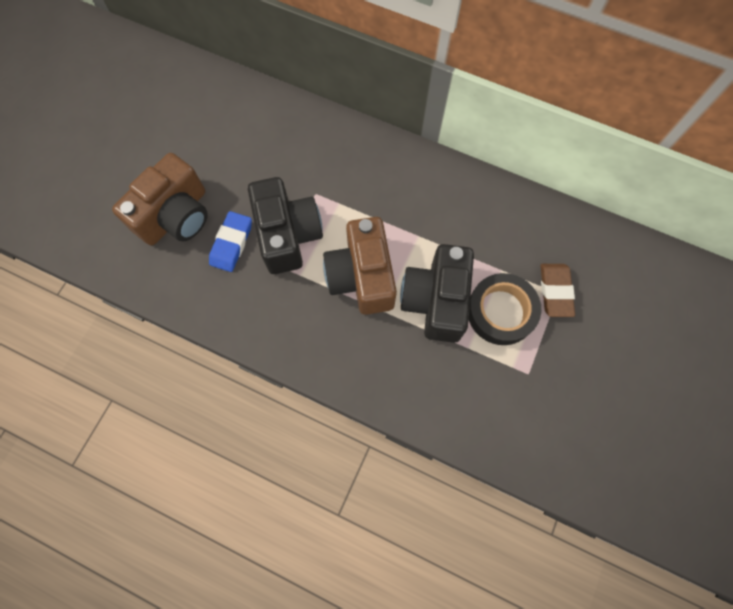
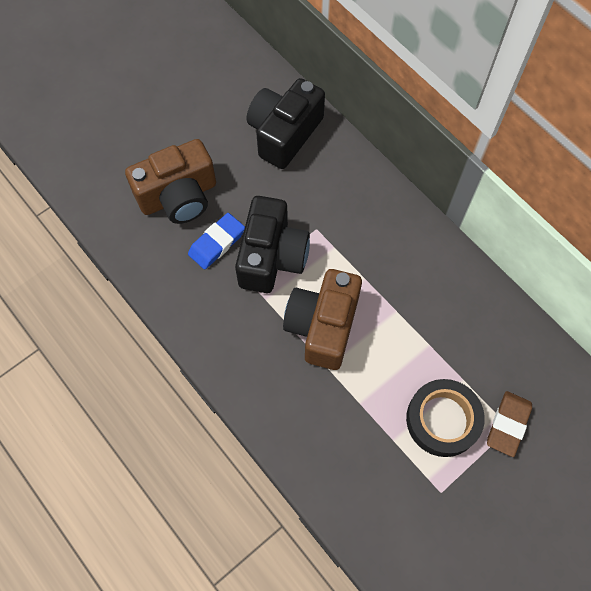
camera: 25 degrees right, 5 degrees down
black camera [400,244,474,343] -> black camera moved to [247,78,325,169]

